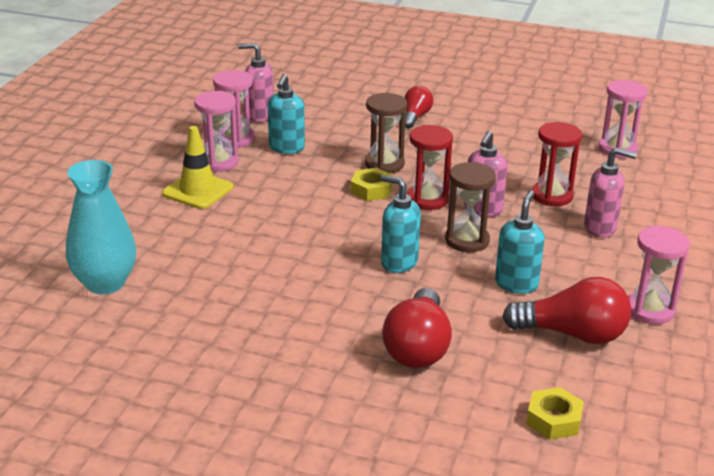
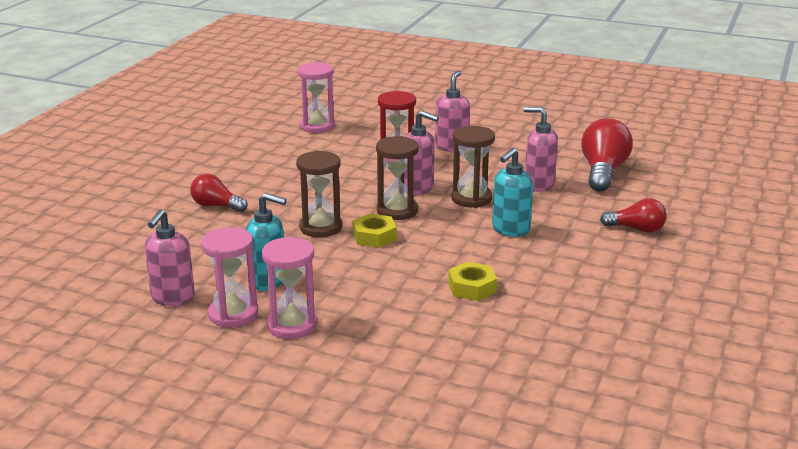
camera: 85 degrees left, 5 degrees down
turquoise vase [66,160,136,294] -> none
yellow traffic cone [162,126,233,209] -> none
red light bulb [382,288,452,368] -> red light bulb [600,198,667,233], size x0.61
red hourglass [407,125,453,210] -> brown hourglass [376,136,419,220]
turquoise soap dispenser [495,190,545,294] -> pink soap dispenser [523,107,558,192]
yellow nut [526,387,584,440] -> yellow nut moved to [448,262,497,301]
pink hourglass [628,225,690,324] -> none

